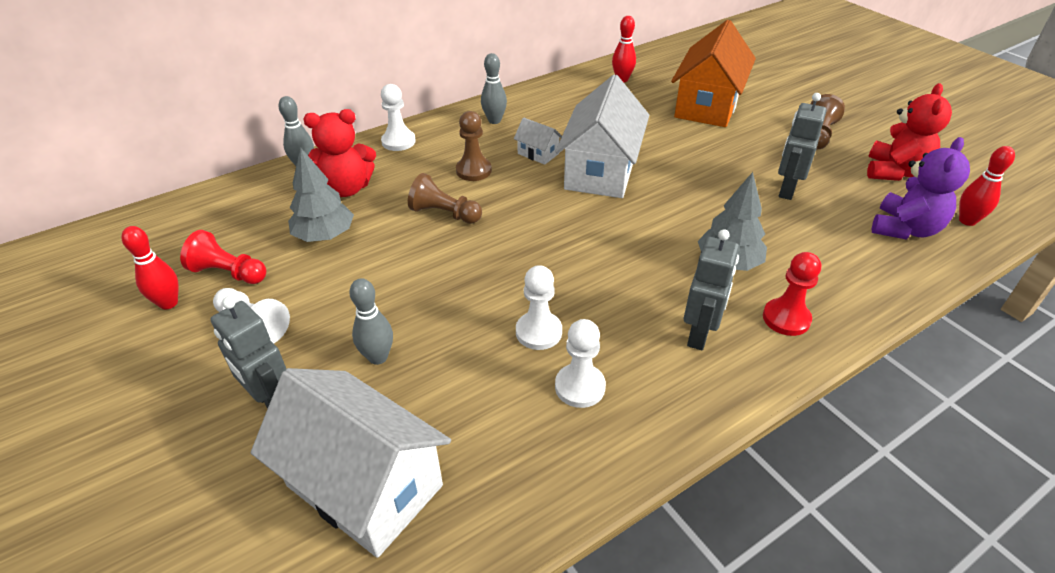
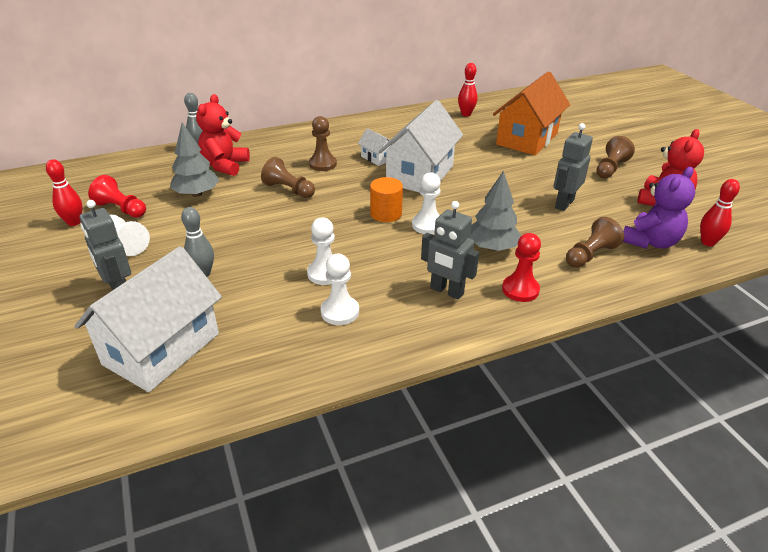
camera: 10 degrees right, 5 degrees down
white house [251,368,451,558] -> white house turned 75 degrees clockwise [74,246,222,392]
red teddy bear [303,109,376,197] -> red teddy bear turned 105 degrees clockwise [196,94,250,176]
white pawn [381,84,416,151] -> white pawn moved to [412,172,441,234]
grey bowling pin [481,53,507,124] -> none
grey robot [684,229,739,350] -> grey robot turned 90 degrees clockwise [421,201,479,300]
none -> orange cylinder [370,177,403,222]
none -> brown pawn [566,217,624,268]

